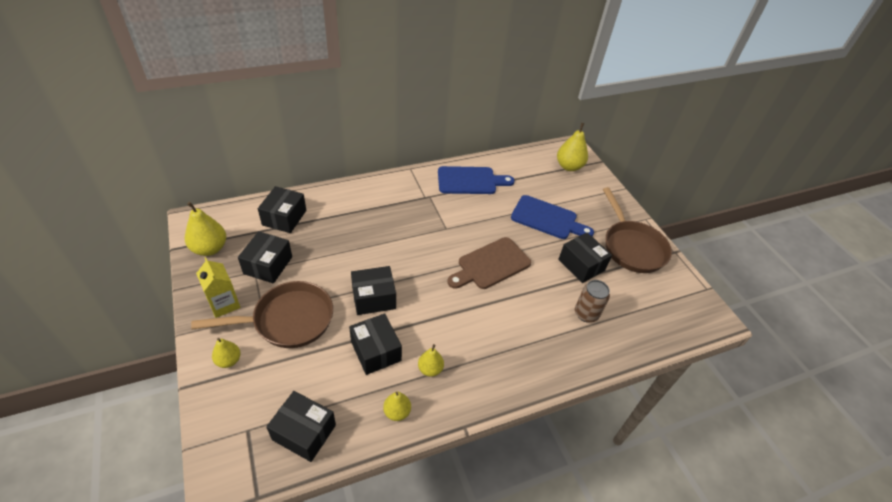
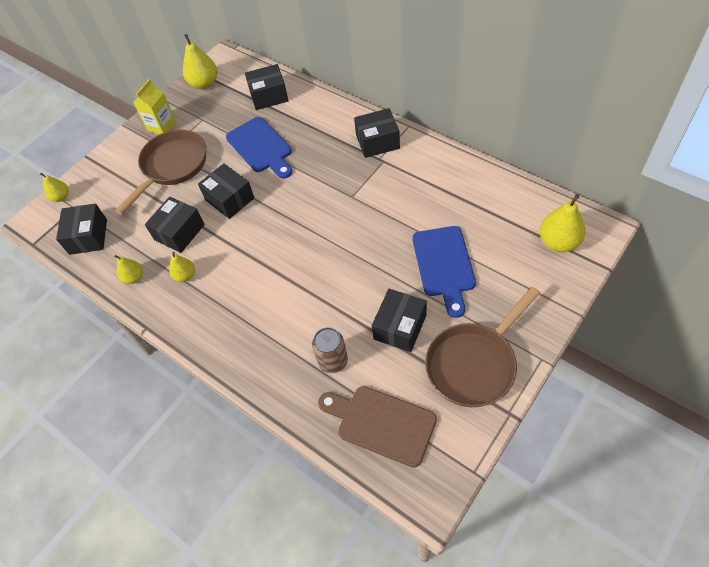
camera: 70 degrees right, 10 degrees up
brown pan [191,281,333,348] -> brown pan turned 105 degrees counterclockwise [115,129,206,215]
yellow pear [212,338,241,368] -> yellow pear moved to [40,173,69,202]
black box [238,231,292,284] -> black box moved to [354,108,400,158]
blue cutting board [438,166,515,194] -> blue cutting board moved to [226,117,292,179]
brown cutting board [447,237,531,289] -> brown cutting board moved to [318,386,437,468]

